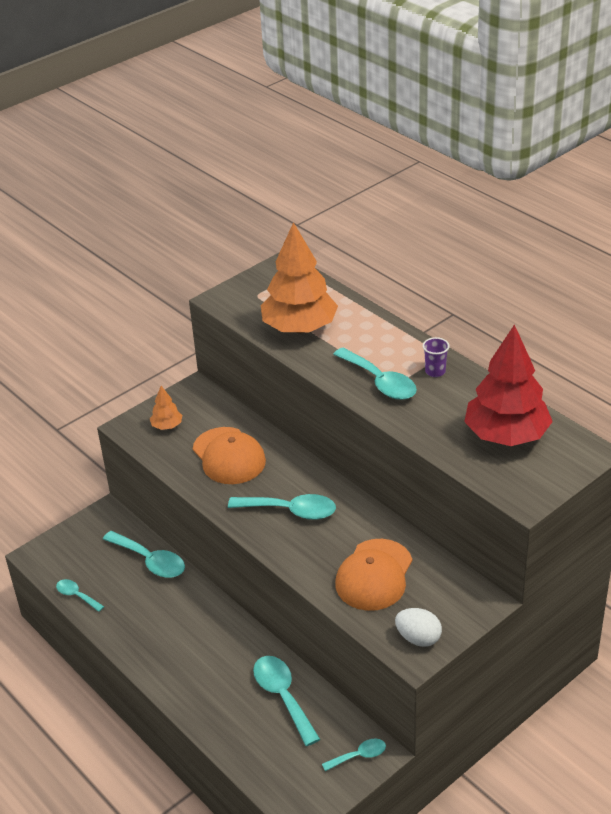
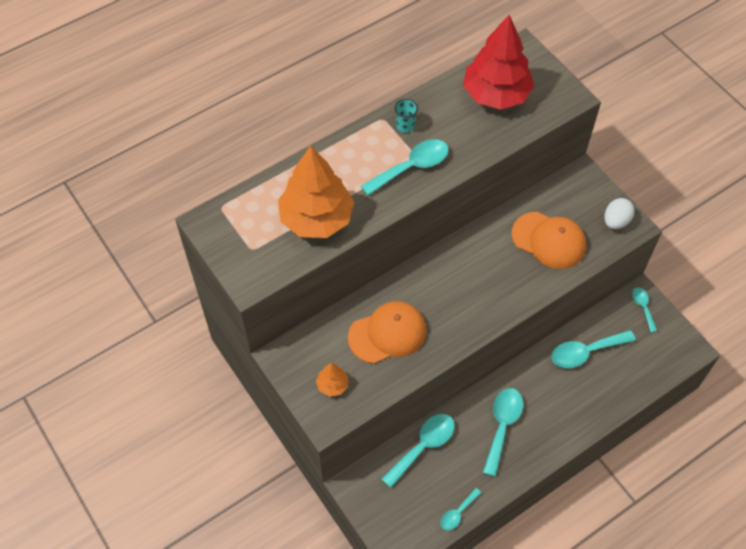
camera: 85 degrees left, 20 degrees up
turquoise spoon [228,494,336,520] -> turquoise spoon moved to [483,388,523,477]
purple cup [423,337,450,377] -> turquoise cup [394,99,418,133]

